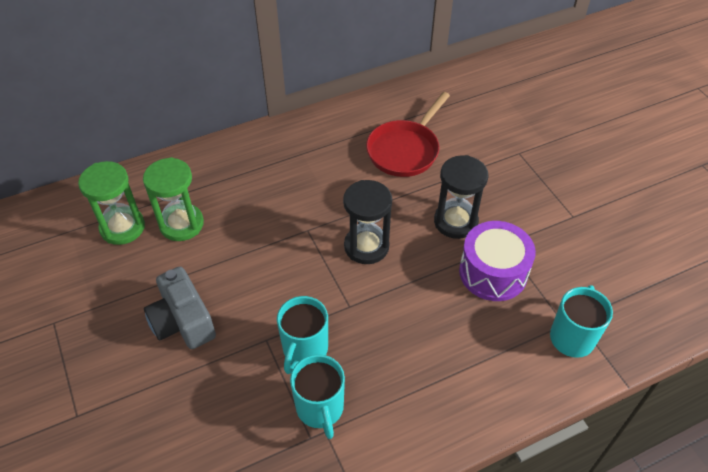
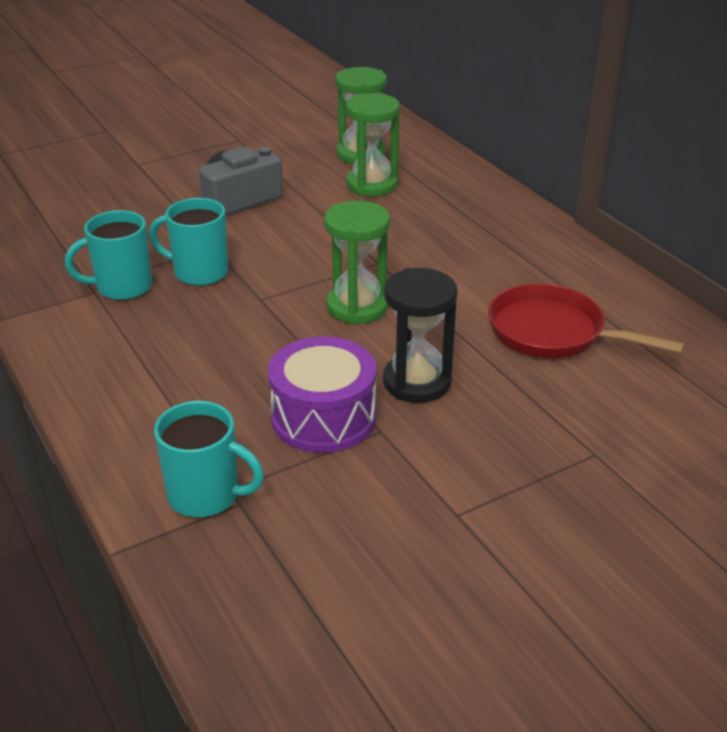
camera: 85 degrees right, 15 degrees down
black hourglass [343,180,392,264] -> green hourglass [324,201,390,324]

